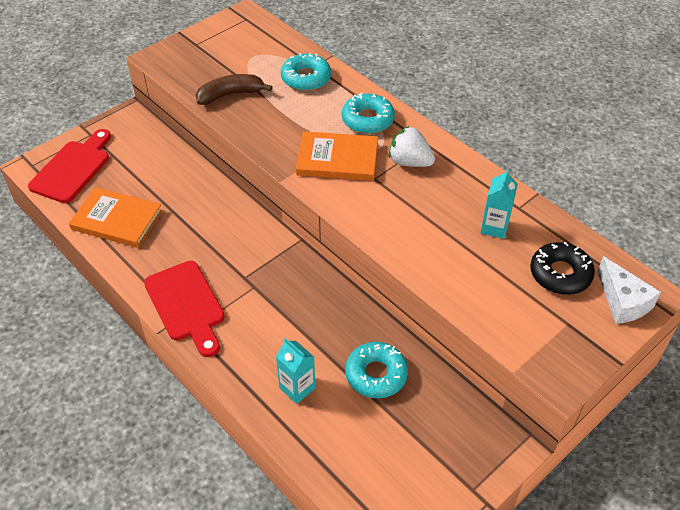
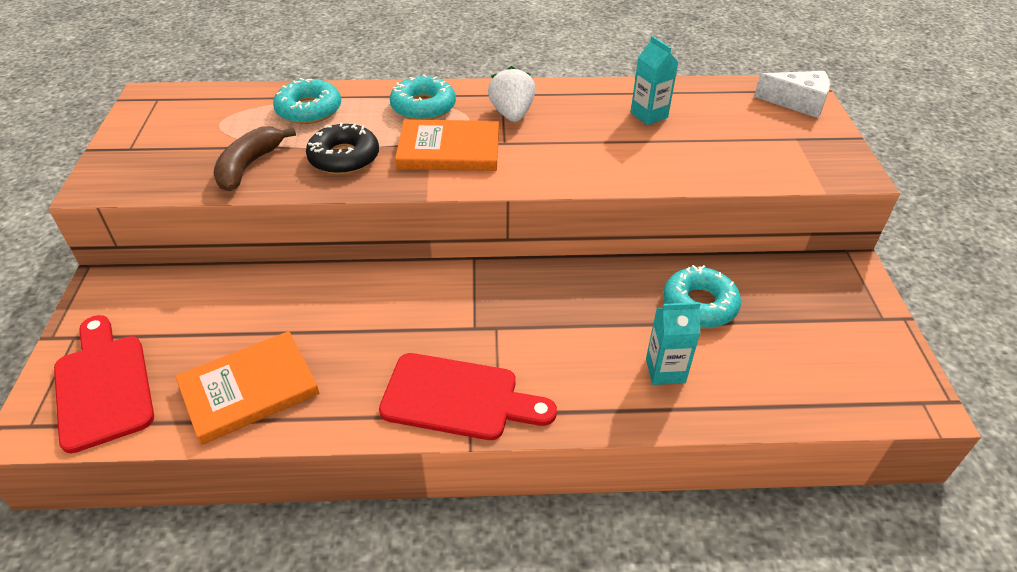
camera: 50 degrees left, 5 degrees down
orange book [296,131,378,181] -> orange book turned 45 degrees clockwise [395,119,499,171]
white strawberry [389,126,435,167] -> white strawberry turned 105 degrees clockwise [488,66,535,122]
black donut [530,242,595,295] -> black donut moved to [306,122,379,175]

